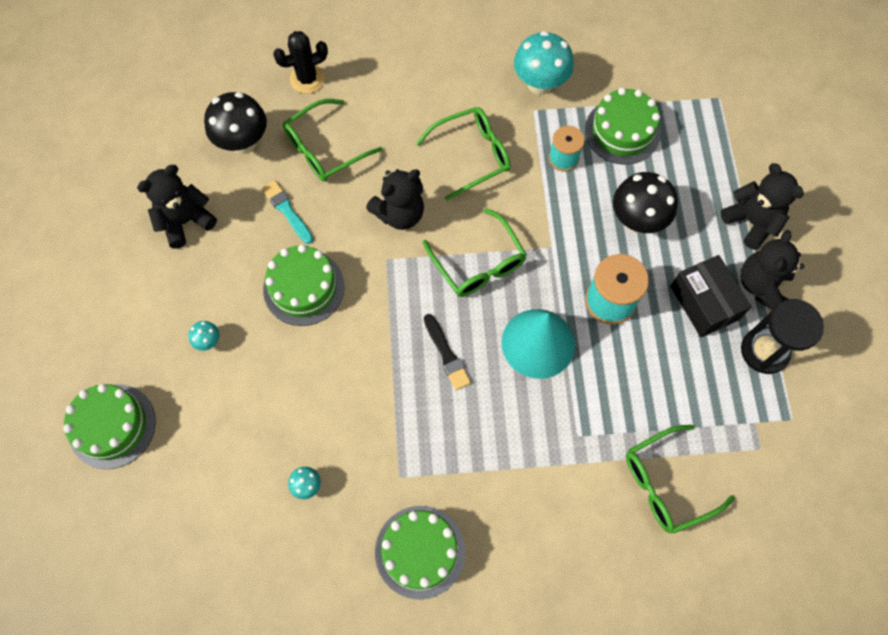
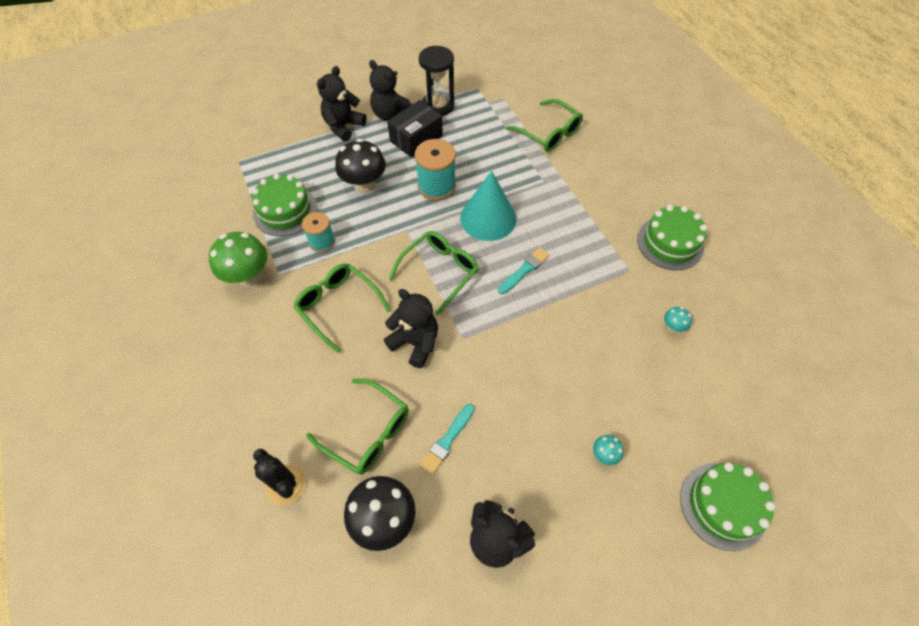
camera: 110 degrees left, 10 degrees down
green cake [263,244,344,326] -> none
black brush [424,314,471,390] -> turquoise brush [498,247,550,294]
turquoise mushroom [514,31,574,95] -> green mushroom [209,232,267,287]
black teddy bear [740,230,804,309] -> black teddy bear turned 45 degrees clockwise [369,60,412,121]

